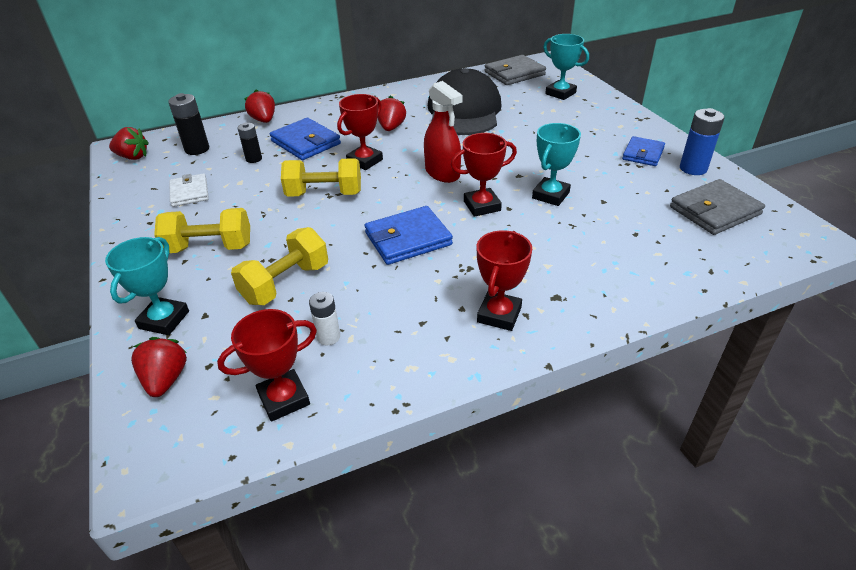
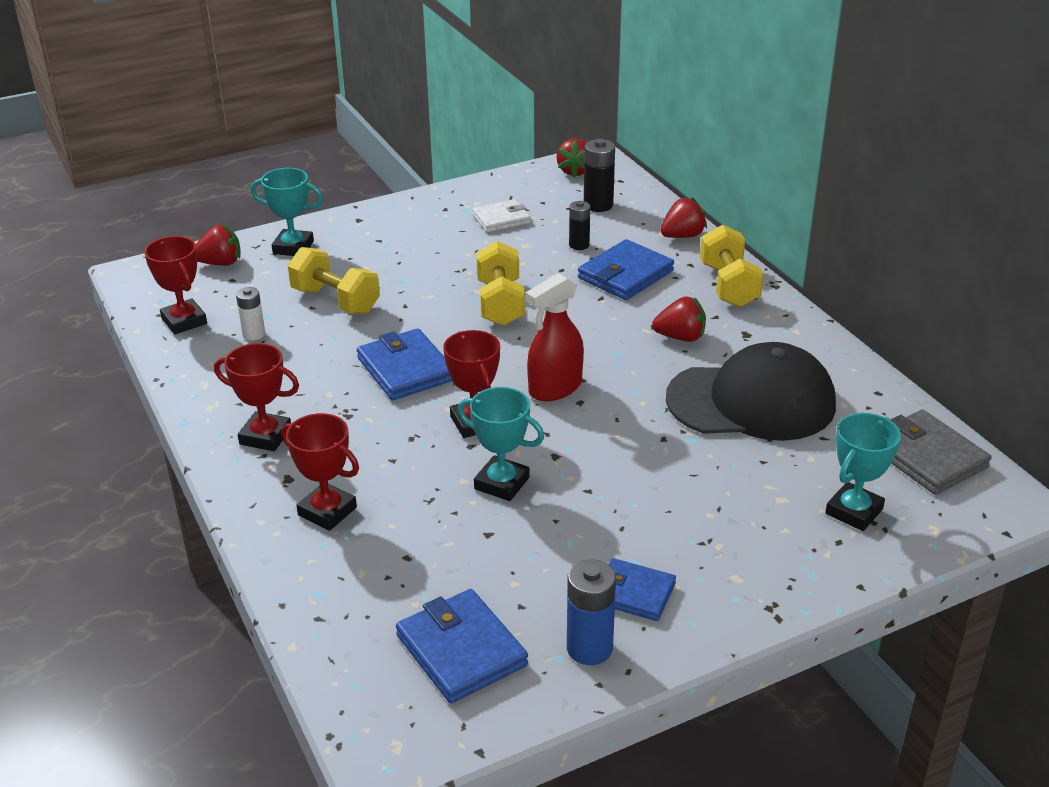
camera: 85 degrees right, 5 degrees down
yellow dumbbell [154,208,250,253] -> yellow dumbbell moved to [700,225,764,308]
red trophy [337,94,383,170] -> red trophy moved to [281,413,359,531]
grey wallet [670,179,765,235] -> blue wallet [396,589,528,703]

